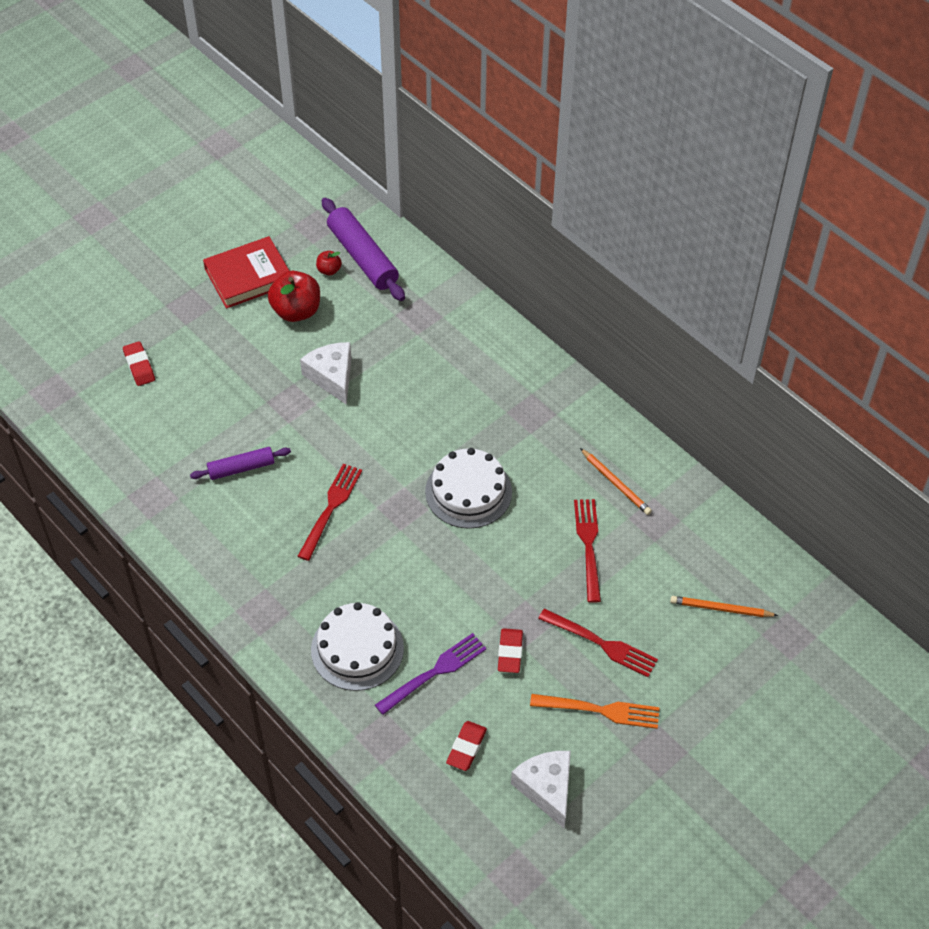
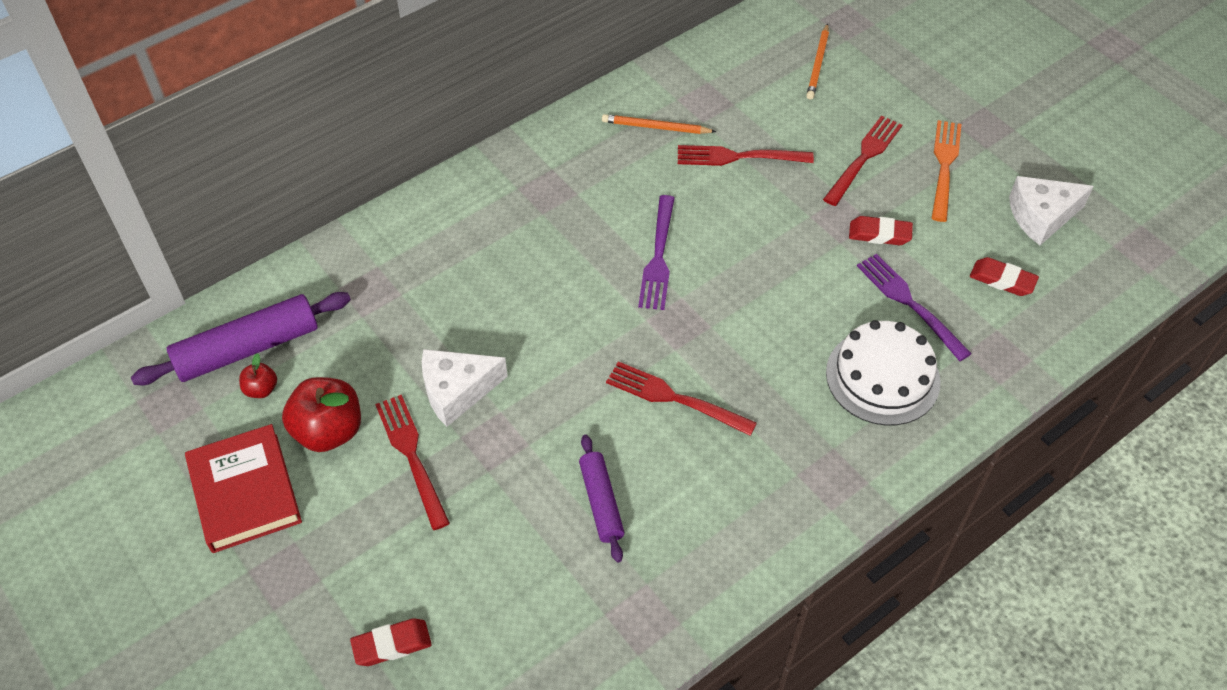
camera: 85 degrees left, 0 degrees up
white cake [425,448,512,529] -> purple fork [638,195,675,310]
orange pencil [580,448,652,515] -> orange pencil turned 135 degrees counterclockwise [602,114,717,134]
none -> red fork [375,395,450,530]

